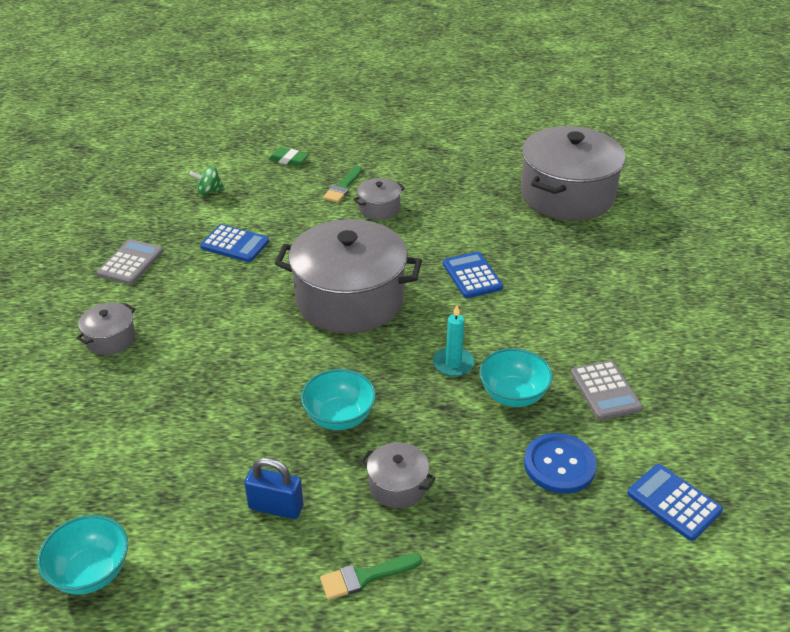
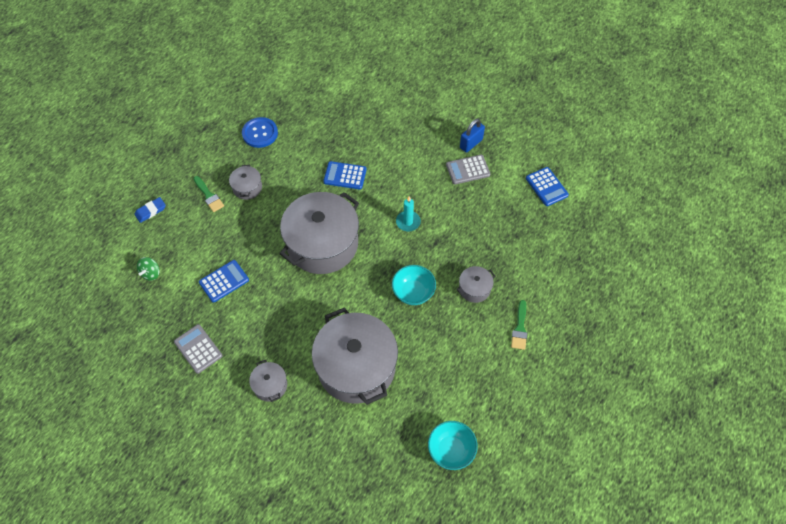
camera: 60 degrees left, 20 degrees up
blue padlock [244,457,303,519] -> blue padlock moved to [460,119,485,153]
green eraser [268,147,309,166] -> blue eraser [135,197,166,223]
turquoise bowl [479,348,553,407] -> none
grey pot [521,126,626,220] -> grey pot moved to [312,307,398,405]
blue button [524,433,597,494] -> blue button moved to [242,117,278,148]
grey calculator [571,361,643,420] -> grey calculator turned 150 degrees clockwise [446,155,490,184]
blue calculator [627,464,723,541] -> blue calculator turned 105 degrees counterclockwise [526,167,569,206]

